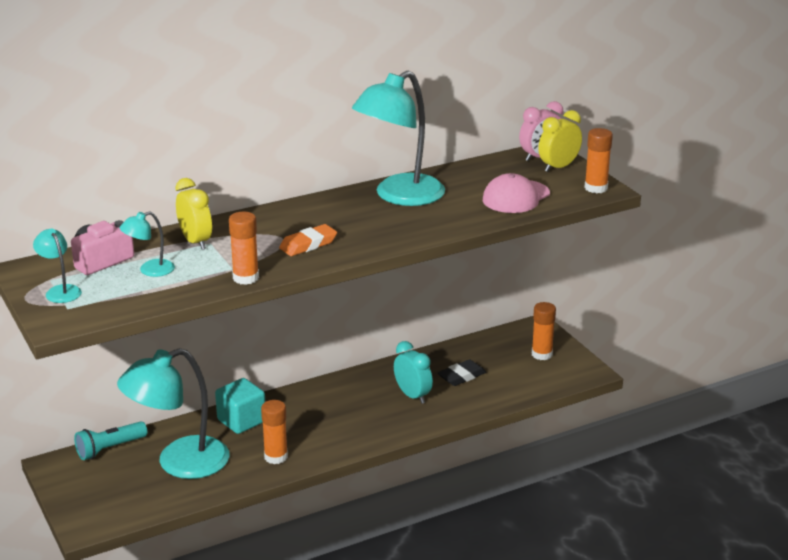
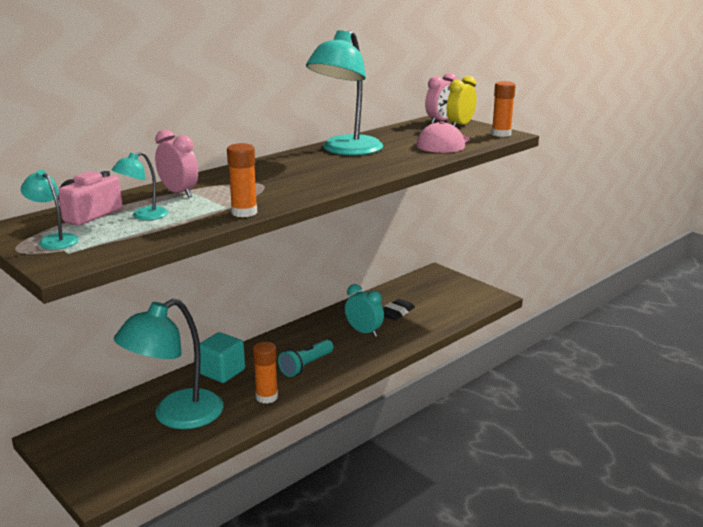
camera: 15 degrees left, 5 degrees down
turquoise flashlight [74,421,147,460] -> turquoise flashlight moved to [278,339,334,377]
yellow clock [176,178,212,250] -> pink clock [155,129,198,198]
orange eraser [279,224,337,256] -> none
orange glue stick [532,302,556,360] -> none

